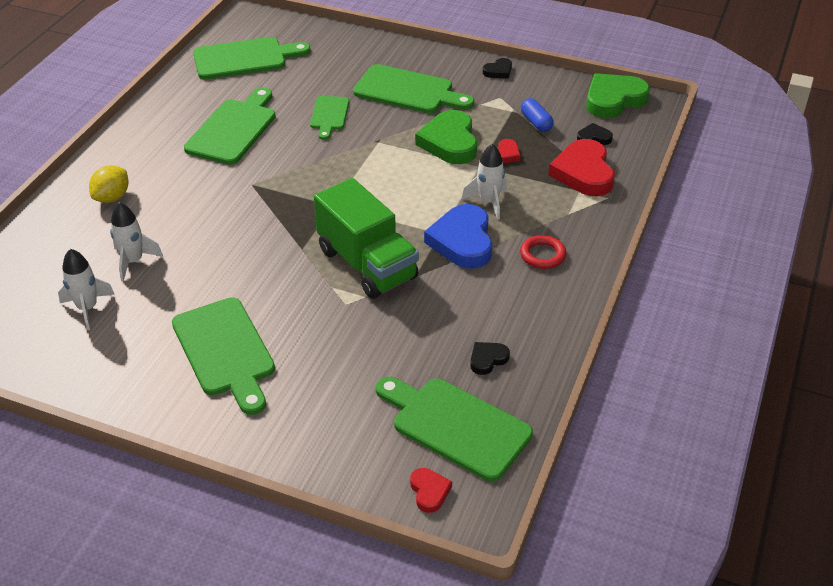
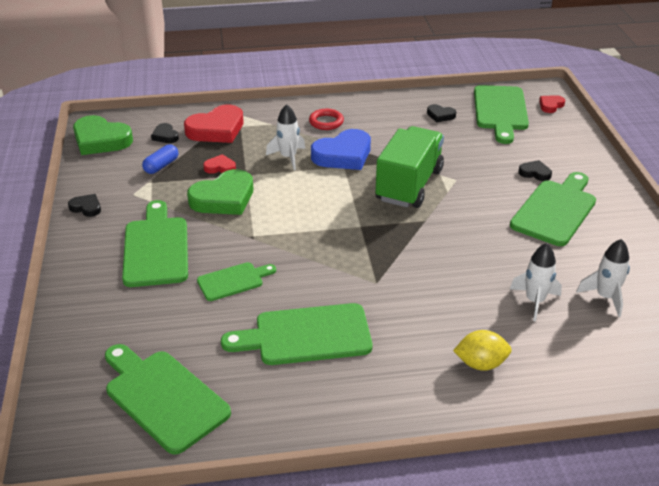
camera: 120 degrees left, 5 degrees down
none -> black heart [518,160,552,181]

